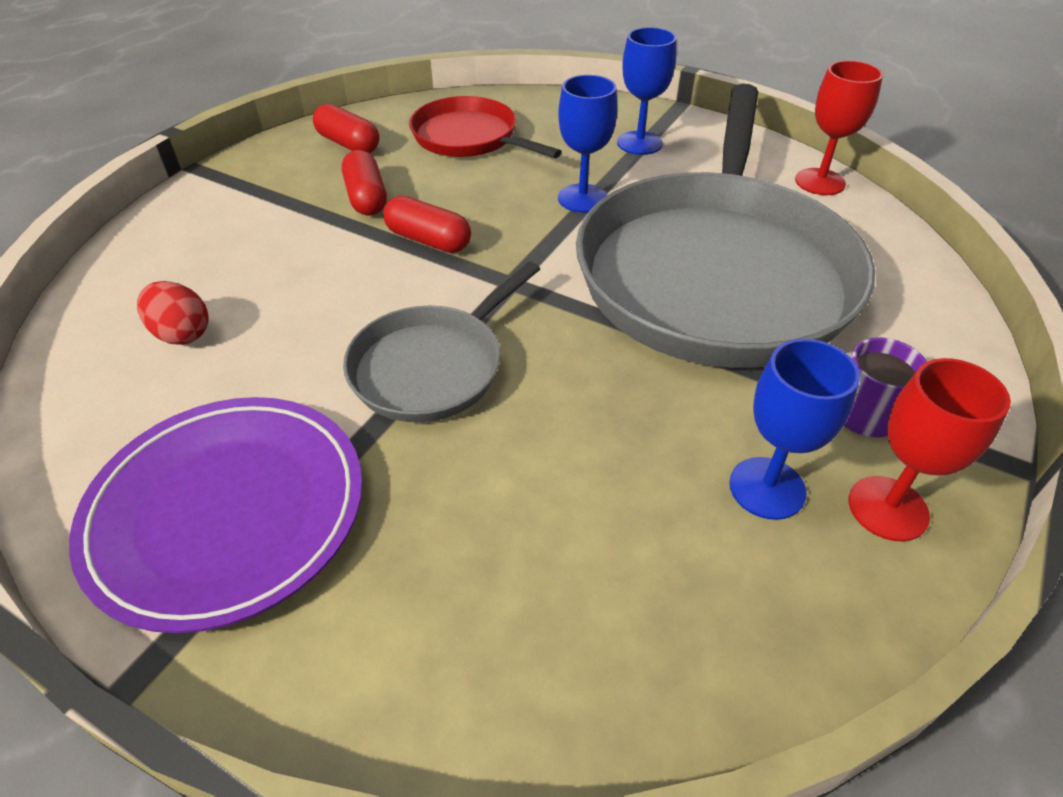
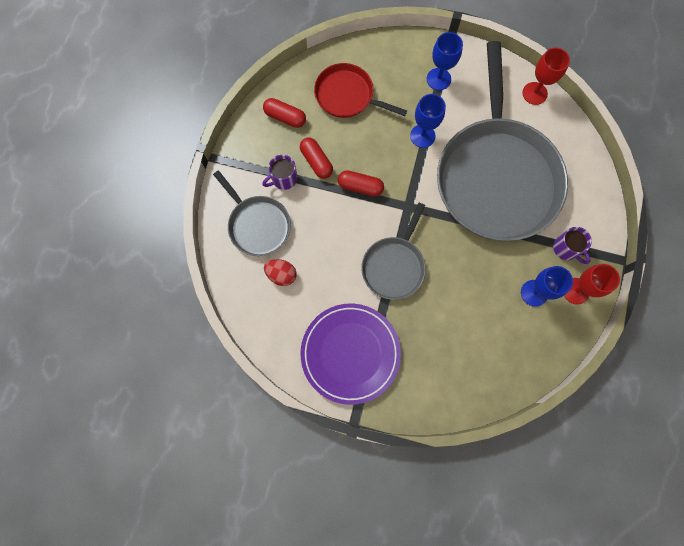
camera: 15 degrees left, 30 degrees up
none -> grey pan [213,171,291,256]
none -> purple mug [262,155,297,190]

